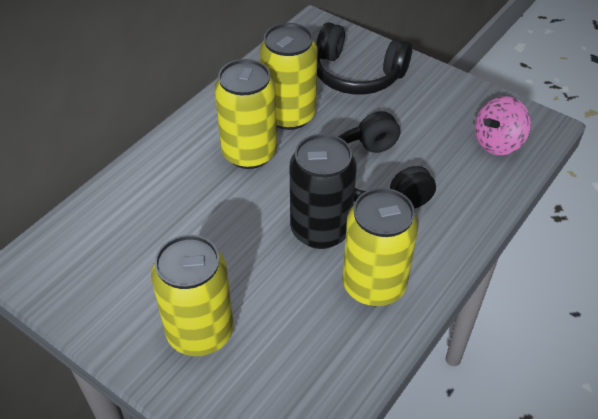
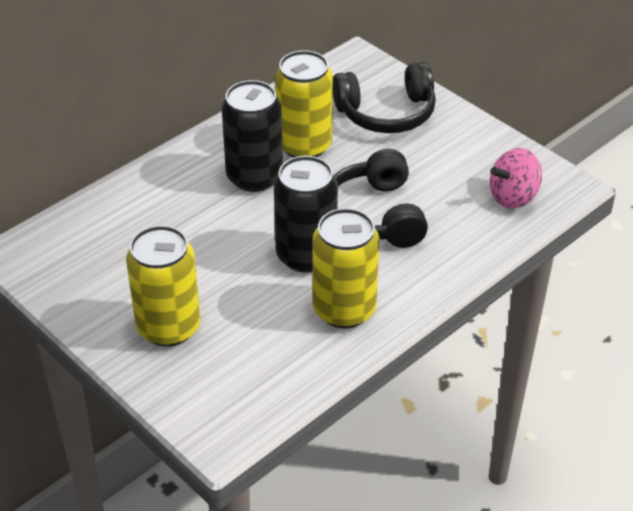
camera: 10 degrees right, 5 degrees down
yellow can [215,59,277,169] -> black can [222,80,283,192]
black headphones [316,22,412,94] -> black headphones turned 45 degrees counterclockwise [333,62,436,133]

